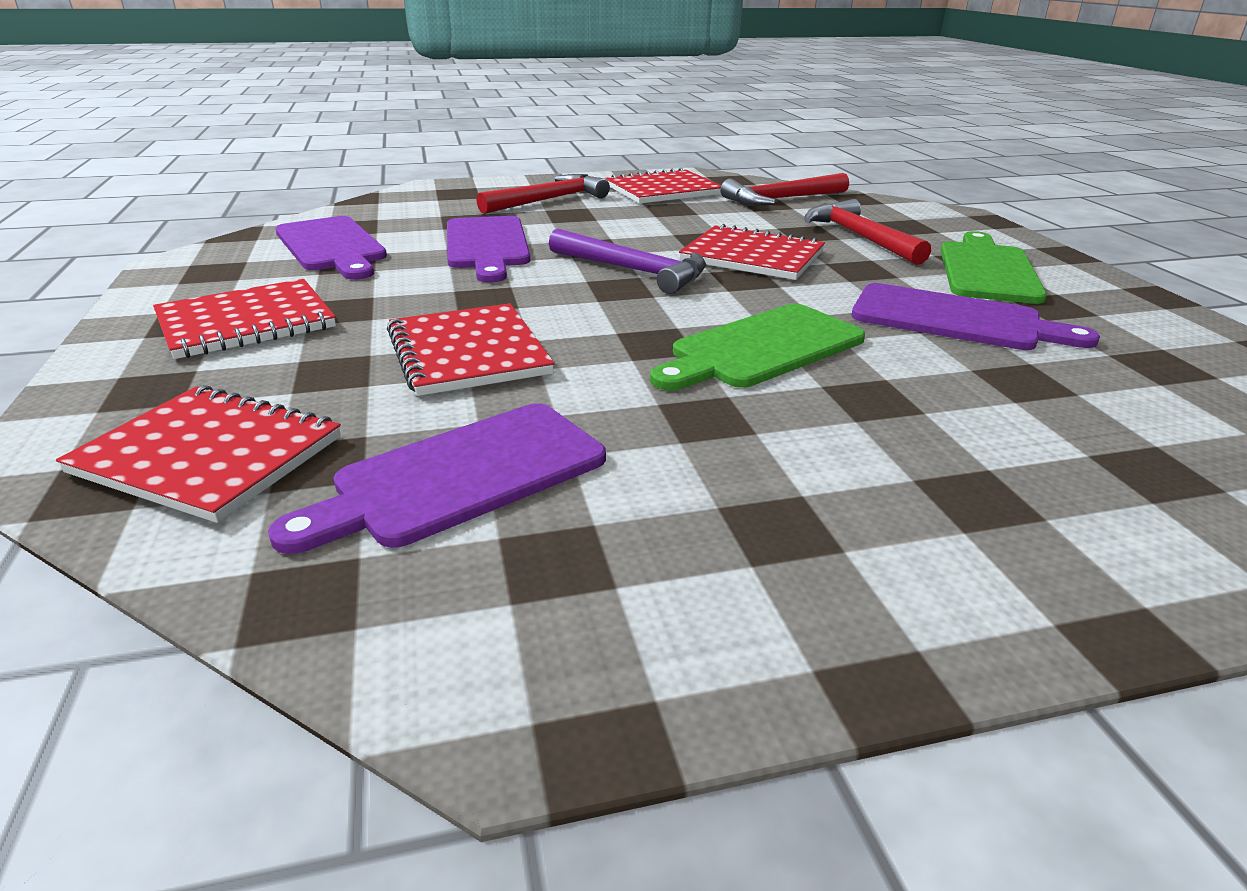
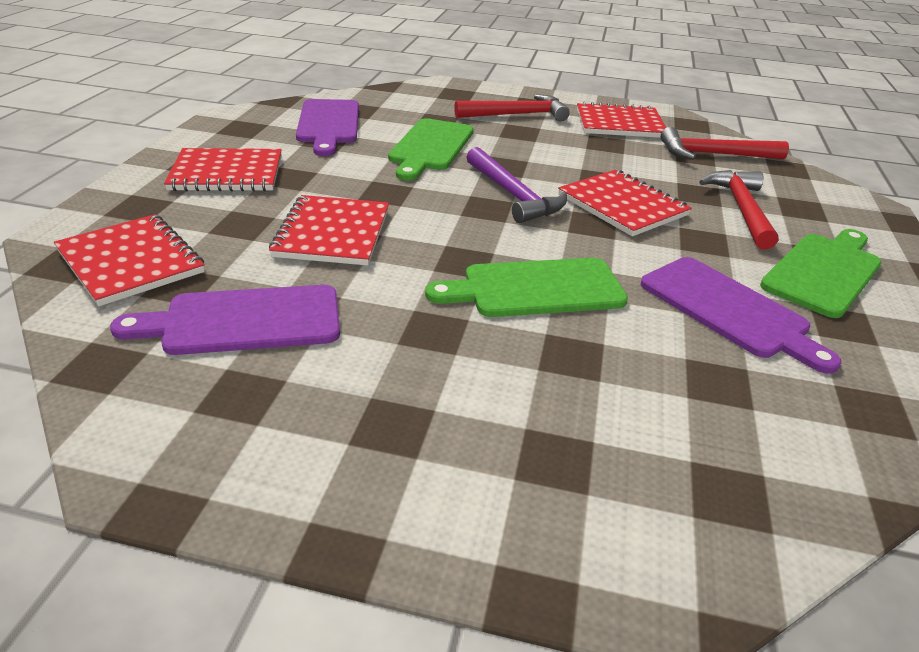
camera: 25 degrees right, 5 degrees up
purple cutting board [447,216,530,282] -> green cutting board [388,118,473,181]

